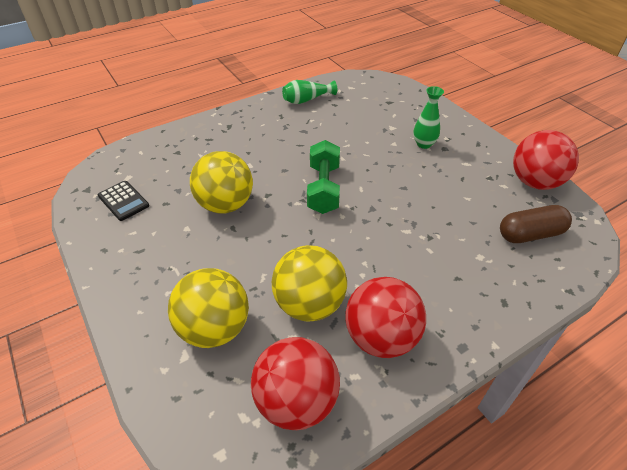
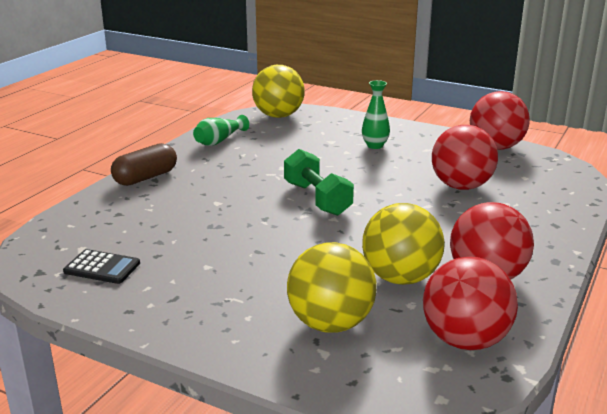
camera: 30 degrees left, 20 degrees down
yellow ball [190,151,253,214] -> yellow ball moved to [252,65,305,118]
brown capsule [500,205,572,243] -> brown capsule moved to [111,143,177,186]
none -> red ball [432,125,498,190]

